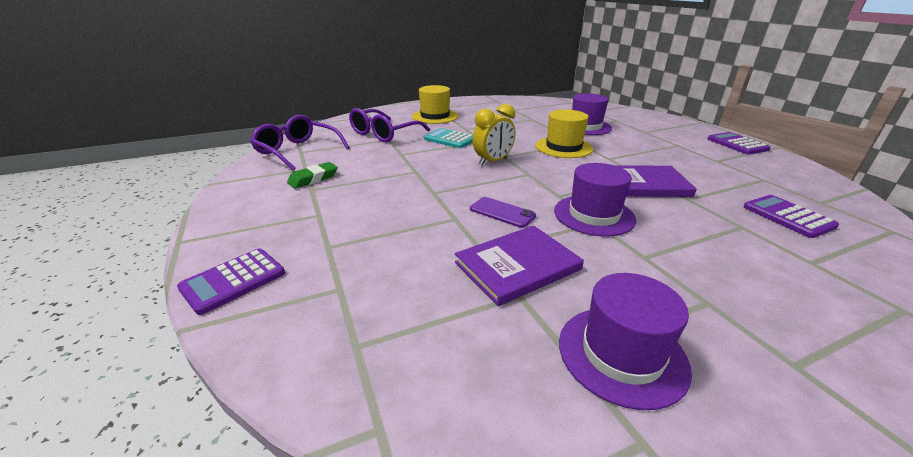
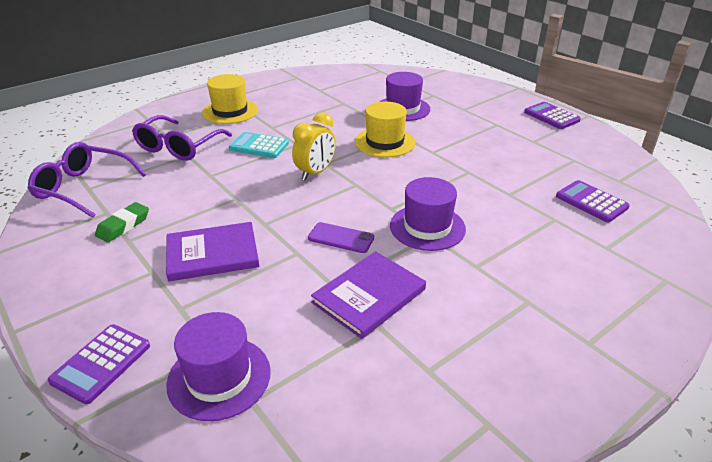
camera: 15 degrees left, 5 degrees up
purple hat [559,273,692,410] -> purple hat moved to [167,312,271,421]
purple book [614,165,697,197] -> purple book moved to [166,222,259,282]

